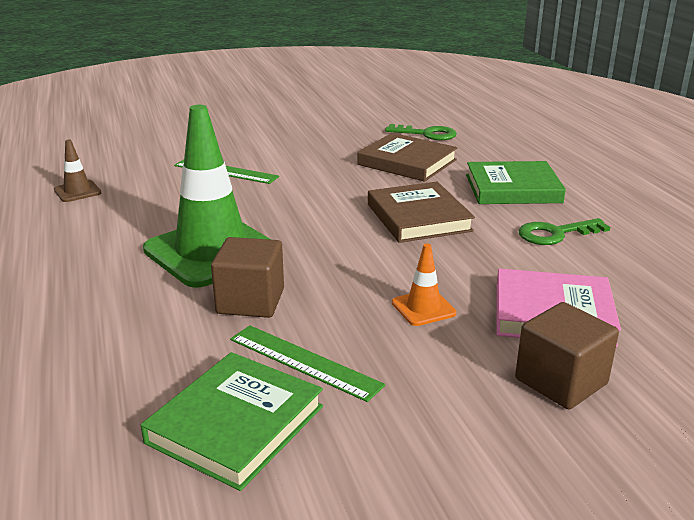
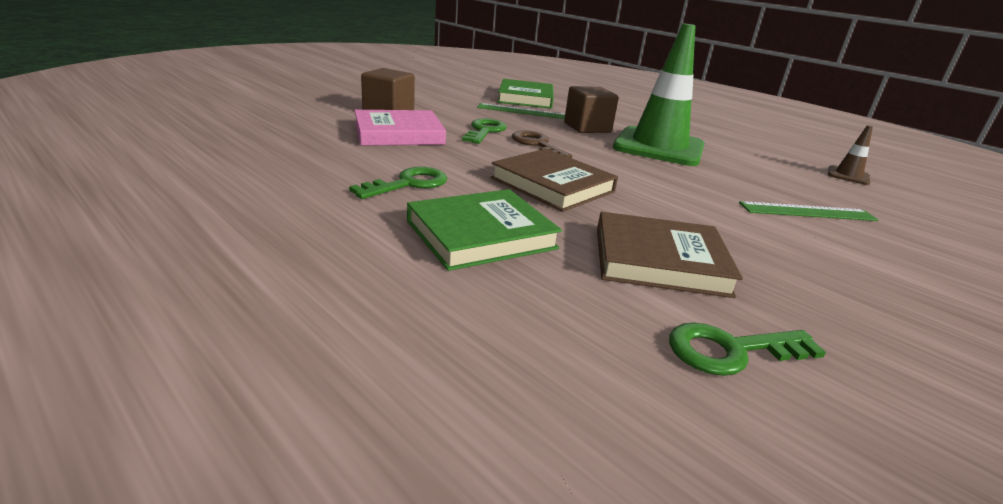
camera: 150 degrees right, 0 degrees up
orange traffic cone [392,243,456,326] -> green key [462,119,507,144]
none -> brown key [512,130,572,158]

